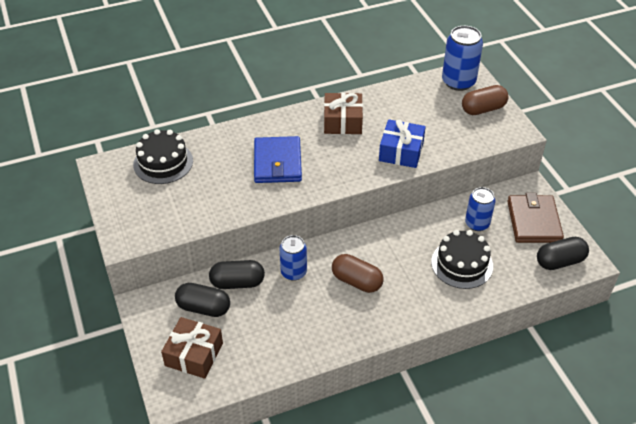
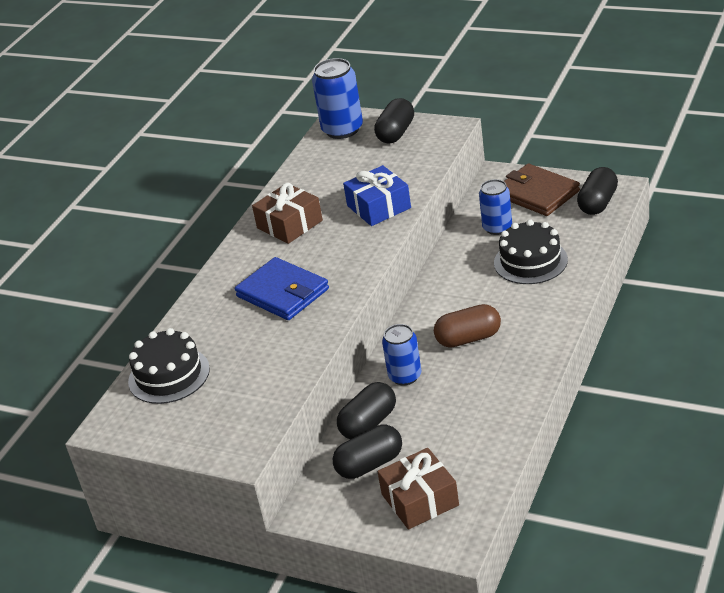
camera: 40 degrees left, 10 degrees down
brown capsule [462,85,508,115] -> black capsule [374,98,414,144]

